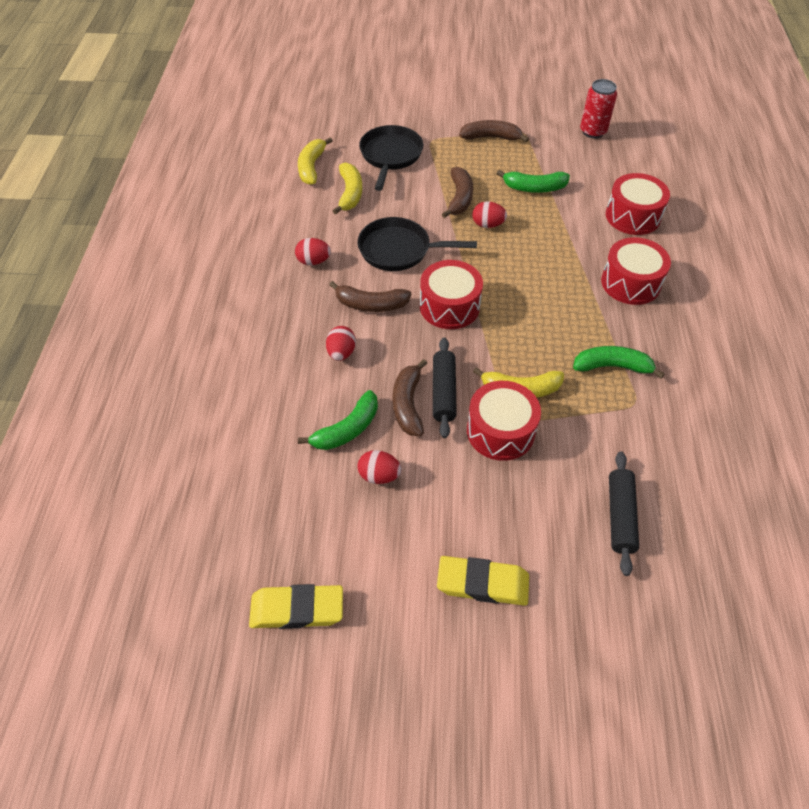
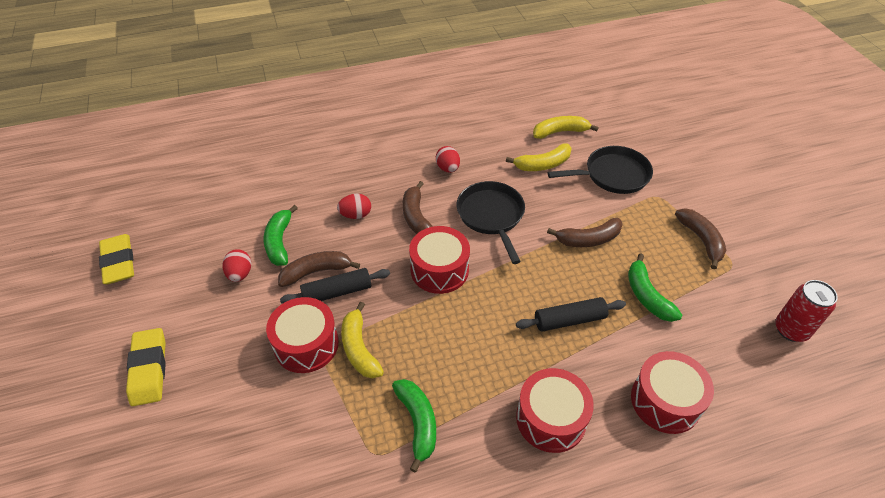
camera: 70 degrees right, 5 degrees down
green banana [298,390,378,450] -> green banana turned 60 degrees clockwise [264,205,298,266]
red egg [473,201,507,228] -> none
black rolling pin [609,451,639,576] -> black rolling pin moved to [516,297,626,332]

